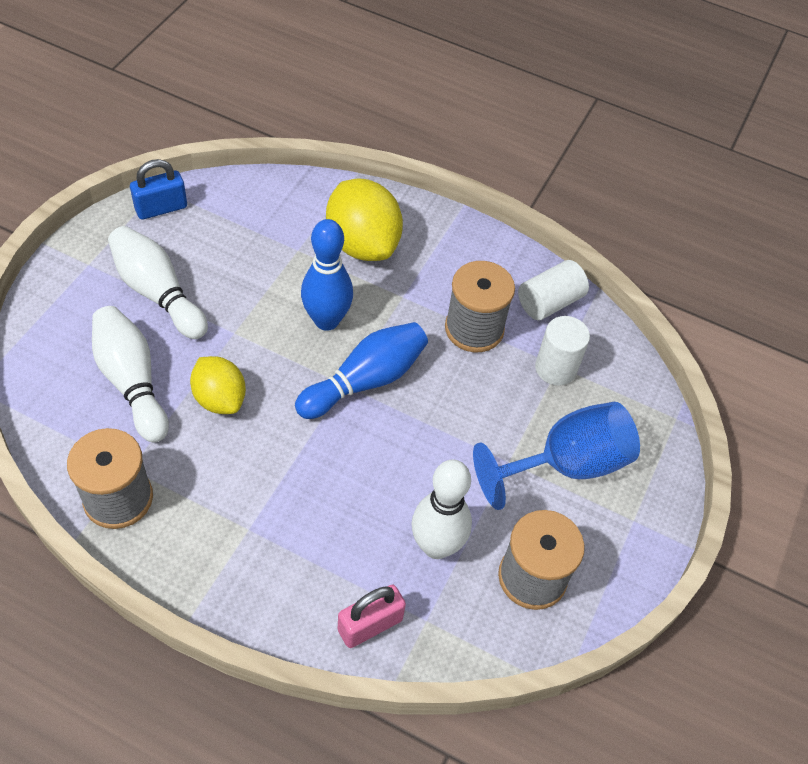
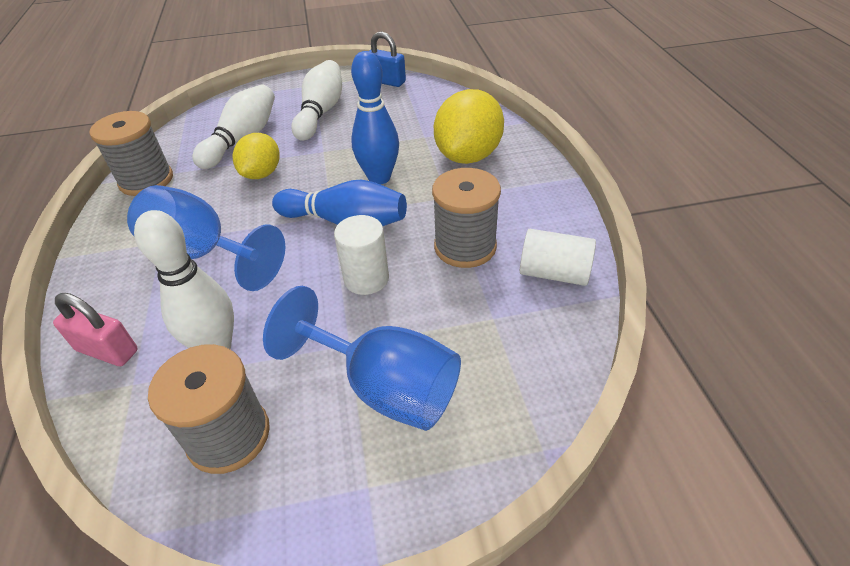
camera: 60 degrees right, 10 degrees down
white cylinder [535,316,590,386] -> white cylinder moved to [334,215,389,295]
none -> blue goblet [127,185,285,291]

